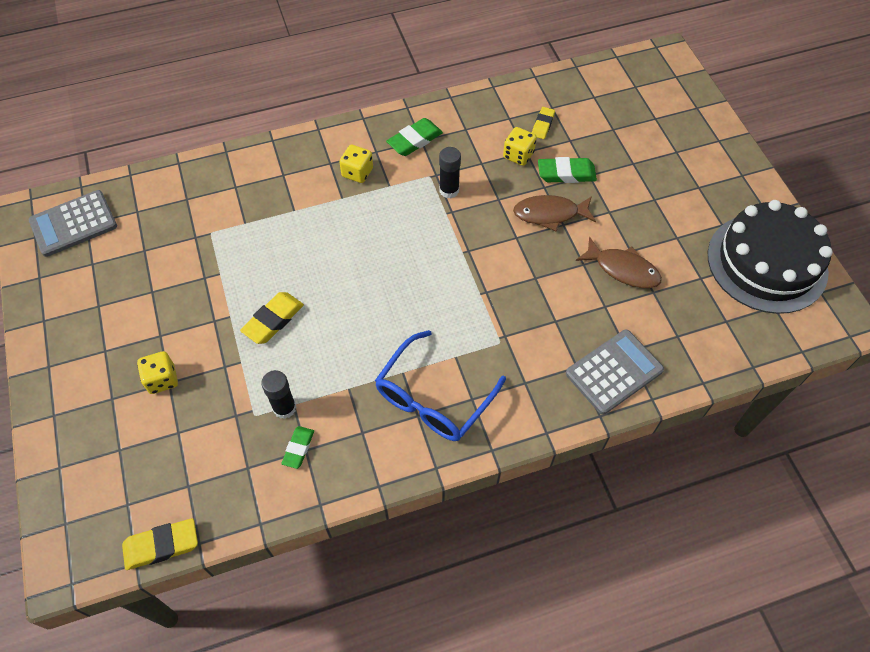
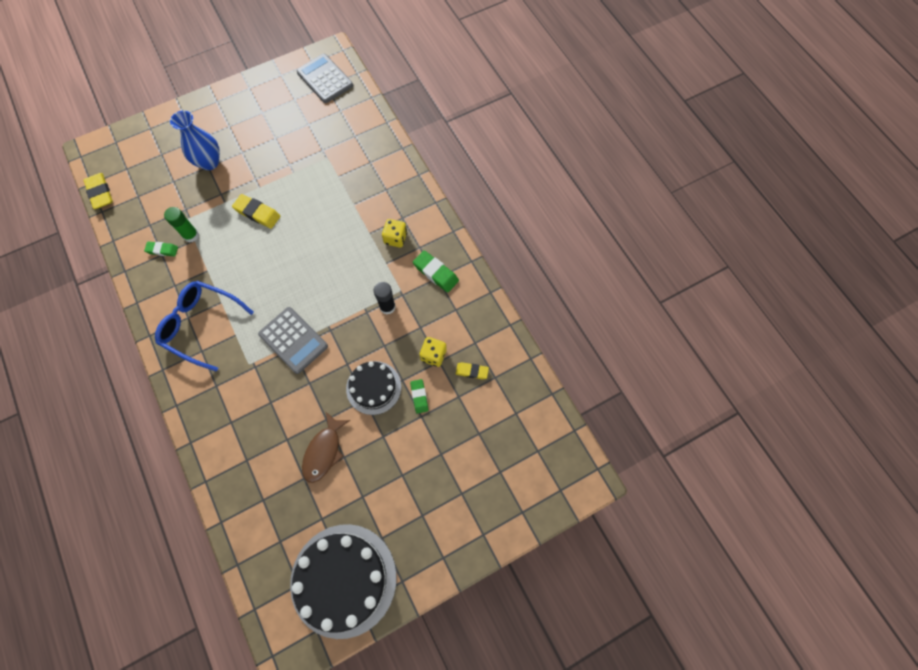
camera: 80 degrees right, 10 degrees up
yellow dice [137,351,178,394] -> blue vase [170,110,220,170]
black glue stick [261,370,296,419] -> green glue stick [164,207,199,243]
brown fish [513,195,596,231] -> black cake [346,361,401,415]
green eraser [538,157,597,183] -> green eraser [410,379,429,414], size x0.64
grey calculator [566,329,664,415] -> grey calculator moved to [258,307,328,374]

